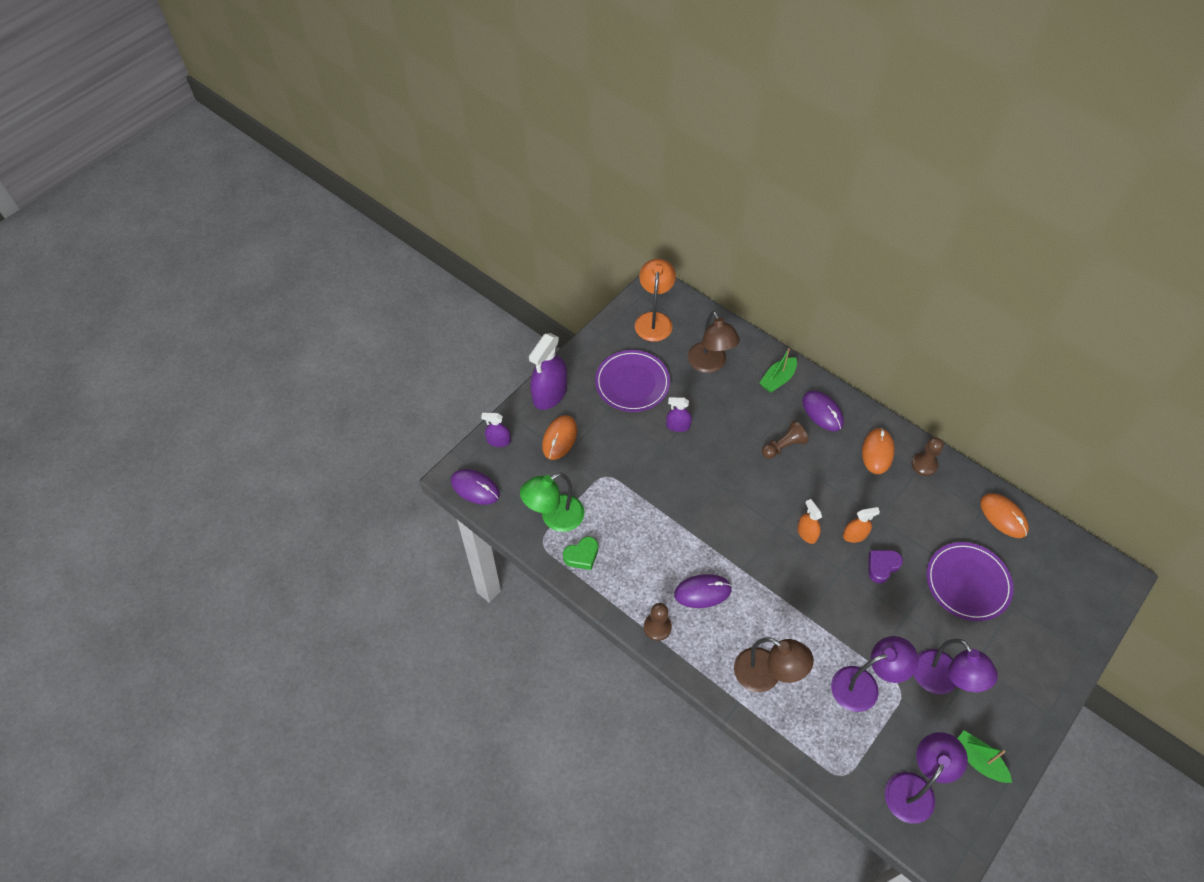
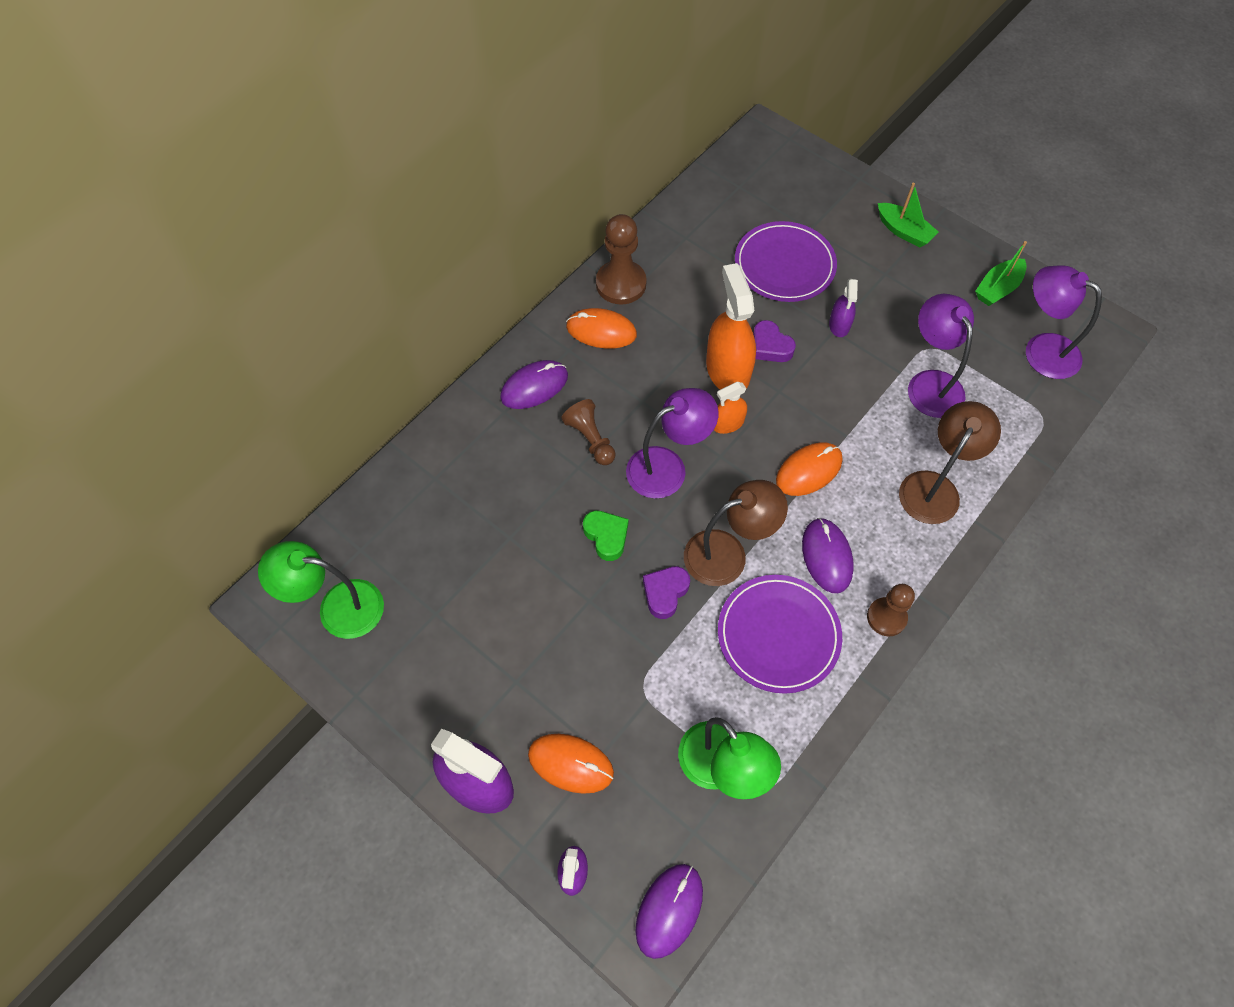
camera: 90 degrees left, 5 degrees up
green heart [563,536,598,570] -> green heart moved to [583,511,628,561]
purple plate [595,350,670,412] -> purple plate moved to [718,575,842,694]
orange lamp [635,259,676,342] -> green lamp [258,541,384,639]
purple spray bottle [666,397,692,432] -> purple spray bottle moved to [829,279,858,337]
brown lamp [688,311,740,373] -> brown lamp moved to [684,480,788,586]
green boat [760,348,797,393] -> green boat moved to [878,183,939,247]
orange spray bottle [843,507,880,543] -> orange spray bottle [706,263,756,389], size x1.91
brown pawn [912,437,944,476] -> brown pawn [596,214,647,305], size x1.53
purple lamp [914,639,998,694] -> purple lamp moved to [626,388,718,498]
orange mouse [980,493,1029,538] -> orange mouse moved to [776,442,842,496]
none -> purple heart [643,566,690,619]

